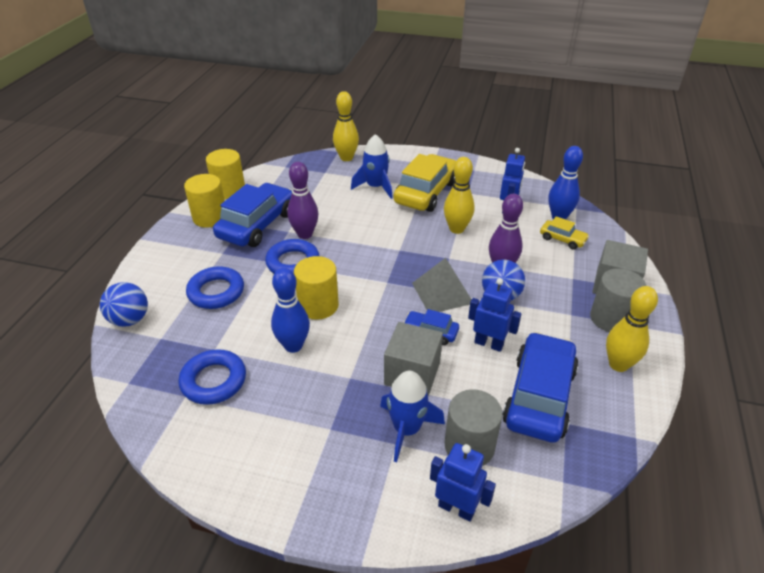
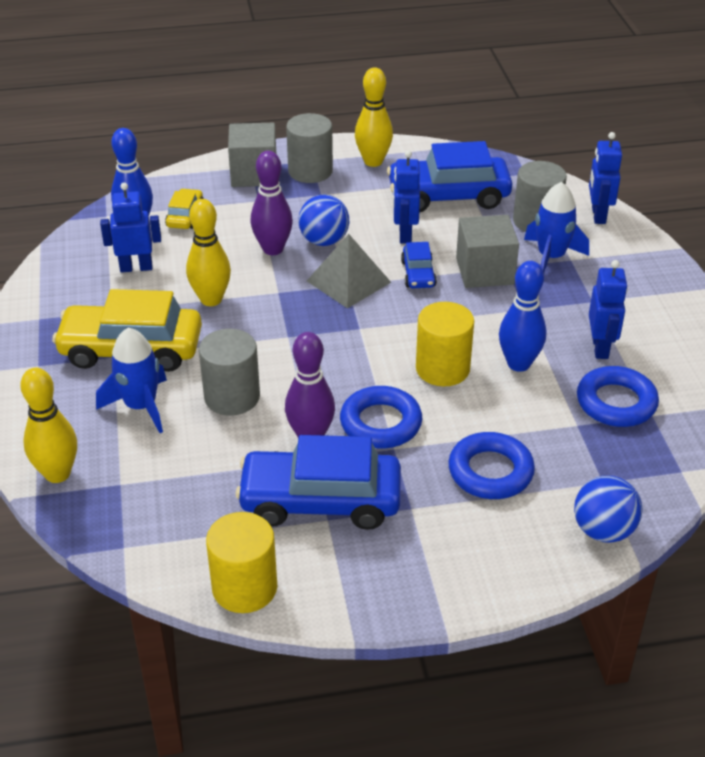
camera: 115 degrees left, 0 degrees up
yellow cylinder [184,174,225,228] -> none
none -> grey cylinder [199,329,260,415]
none -> blue robot [589,260,628,359]

